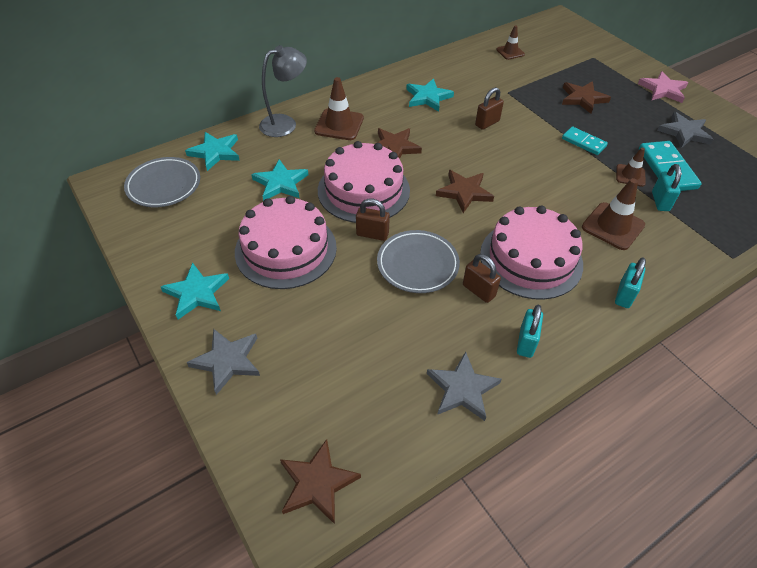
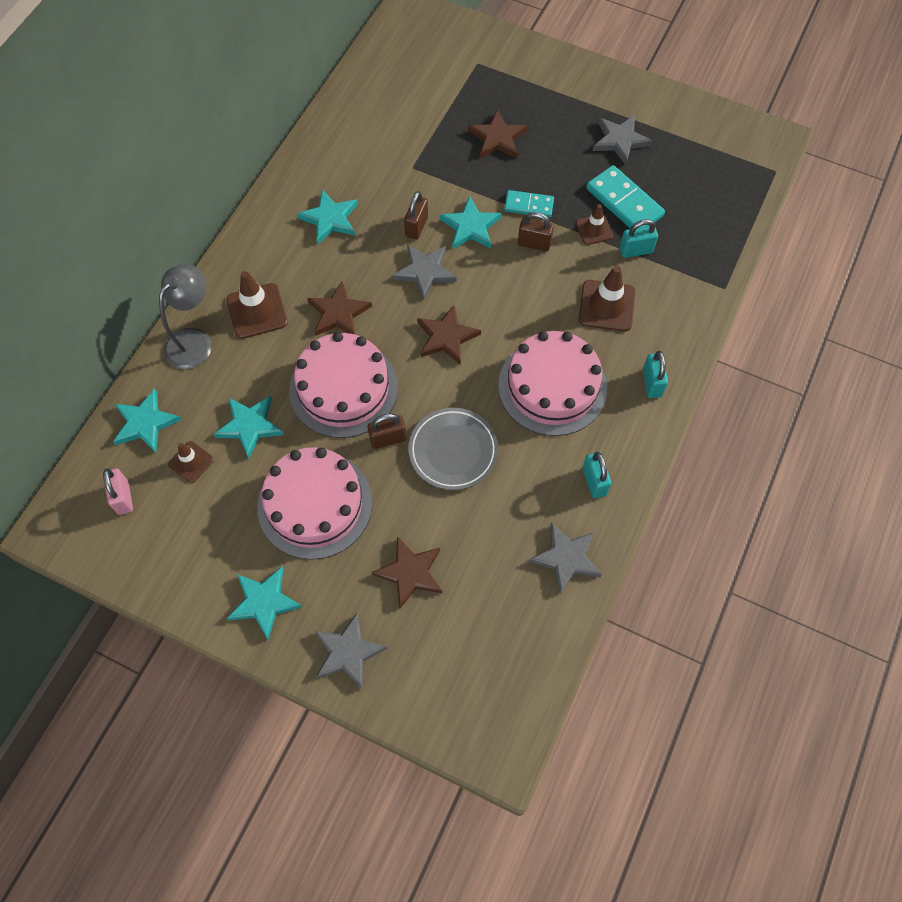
camera: 30 degrees left, 15 degrees up
grey plate [124,157,200,207] -> pink padlock [103,468,133,515]
brown star [280,439,361,524] -> brown star moved to [372,537,442,608]
brown padlock [463,254,501,303] -> brown padlock moved to [518,212,554,252]
brown traffic cone [496,26,525,60] -> brown traffic cone moved to [168,441,214,483]
pink star [638,71,688,103] -> none
turquoise padlock [652,164,681,211] -> turquoise padlock turned 75 degrees counterclockwise [620,219,658,258]
none -> grey star [393,245,457,300]
none -> turquoise star [440,196,502,249]

